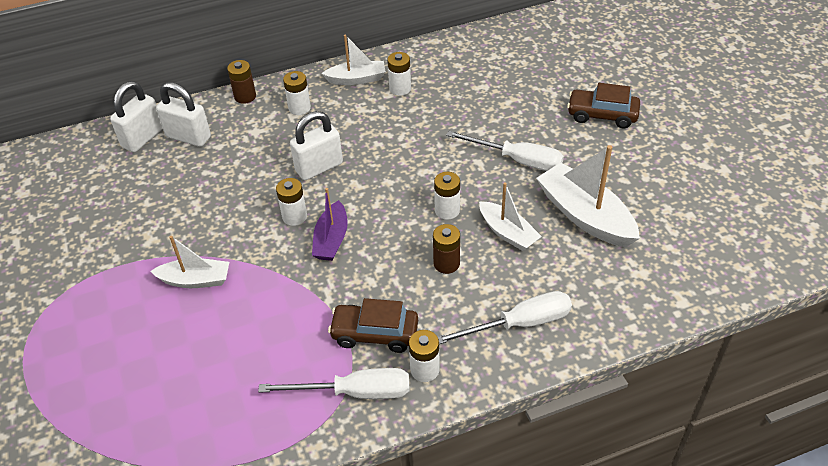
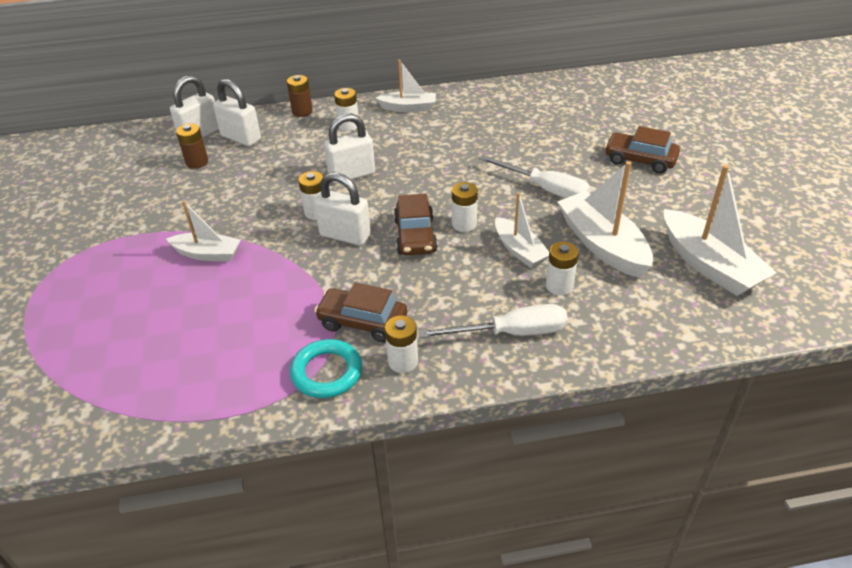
camera: 10 degrees right, 5 degrees down
white screwdriver [258,368,409,399] -> turquoise ring [290,339,362,398]
purple boat [312,188,348,261] -> white padlock [314,172,371,246]
white battery [387,52,411,96] -> white battery moved to [546,242,579,295]
brown battery [433,224,460,274] -> brown battery moved to [176,123,208,169]
none -> brown car [394,193,438,255]
none -> white boat [664,165,776,296]

